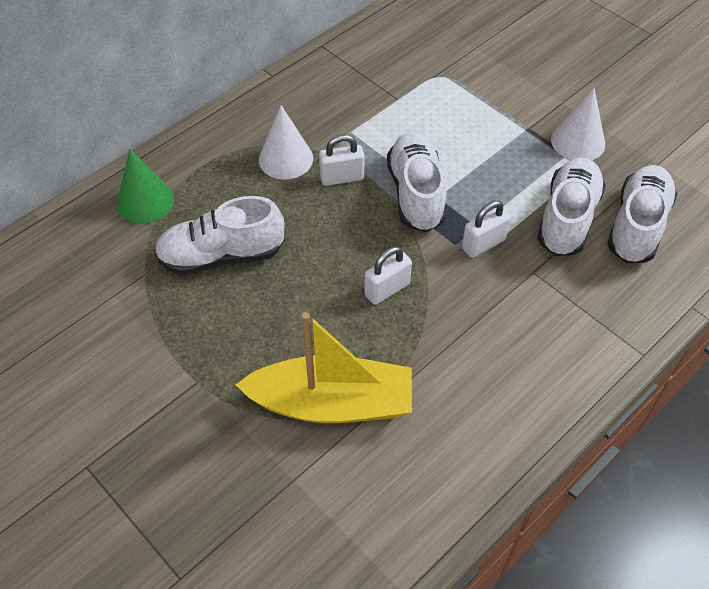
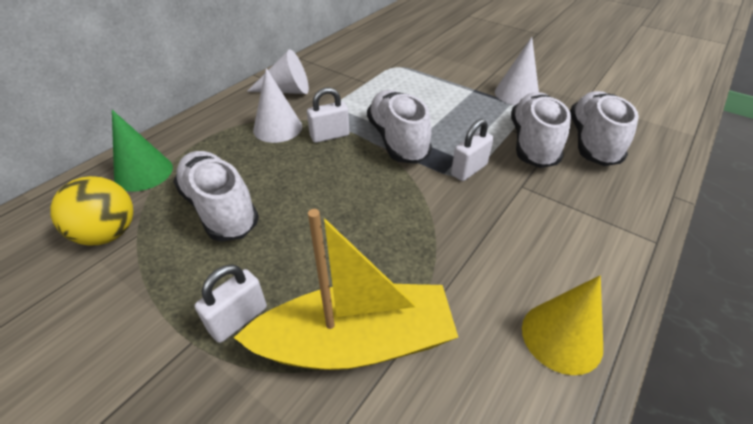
camera: 10 degrees left, 10 degrees down
white shoe [154,196,284,275] -> white shoe turned 75 degrees clockwise [173,151,259,242]
white padlock [364,246,412,305] -> white padlock moved to [195,265,267,343]
none -> yellow ball [50,176,133,246]
none -> white cone [247,50,309,94]
none -> yellow cone [522,276,603,375]

